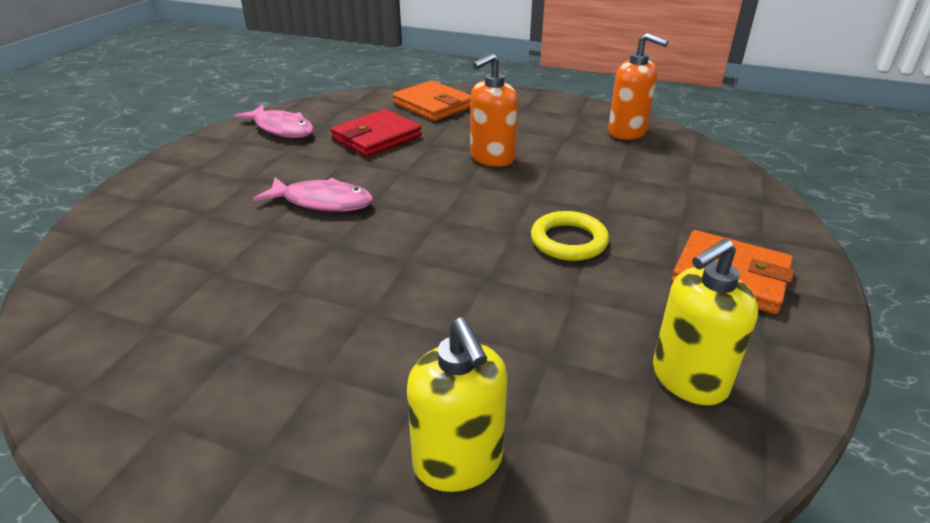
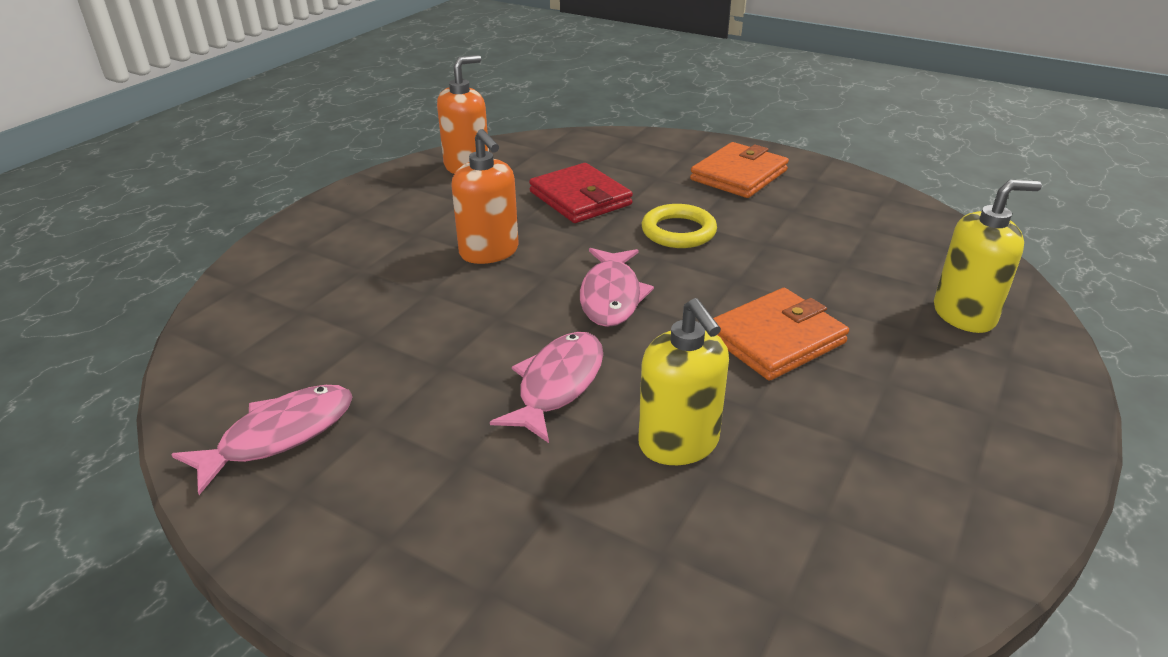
camera: 80 degrees left, 0 degrees up
red wallet [331,109,422,157] -> red wallet moved to [529,163,633,223]
orange wallet [393,80,471,121] -> orange wallet moved to [713,288,849,381]
yellow soap dispenser [653,239,758,405] -> yellow soap dispenser moved to [638,298,729,465]
none -> pink fish [580,248,654,327]

